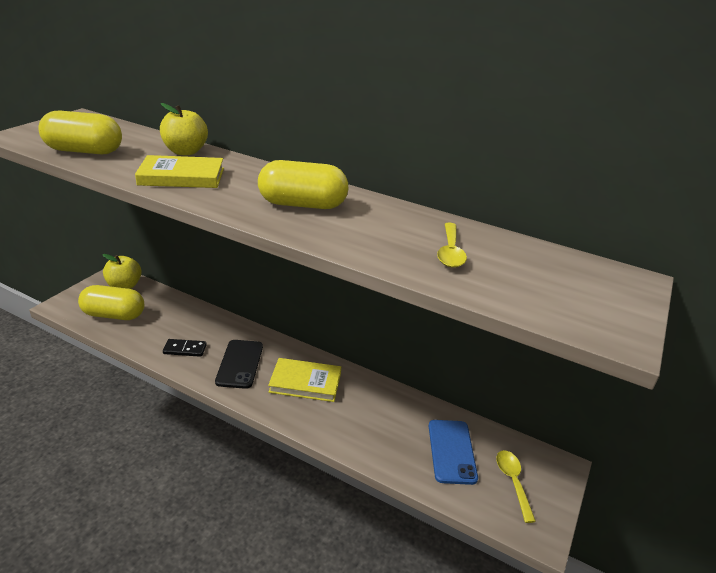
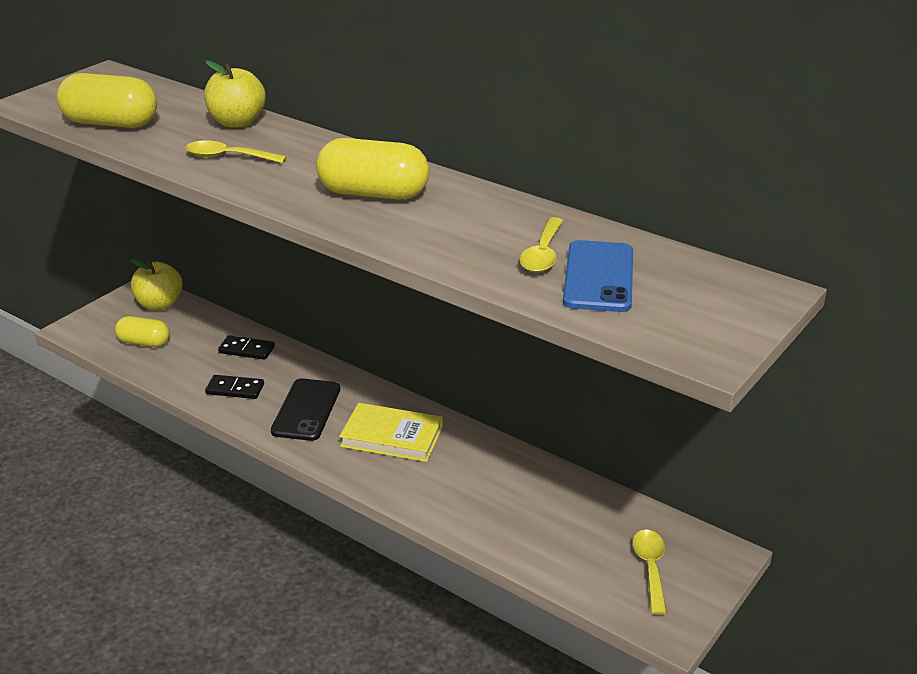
camera: 10 degrees right, 0 degrees up
yellow capsule [78,285,144,320] -> yellow capsule [115,316,170,347], size x0.63
yellow book [135,155,224,188] -> yellow spoon [185,140,287,163]
blue phone [429,420,478,485] -> blue phone moved to [563,240,633,312]
none -> black domino [218,335,275,360]

